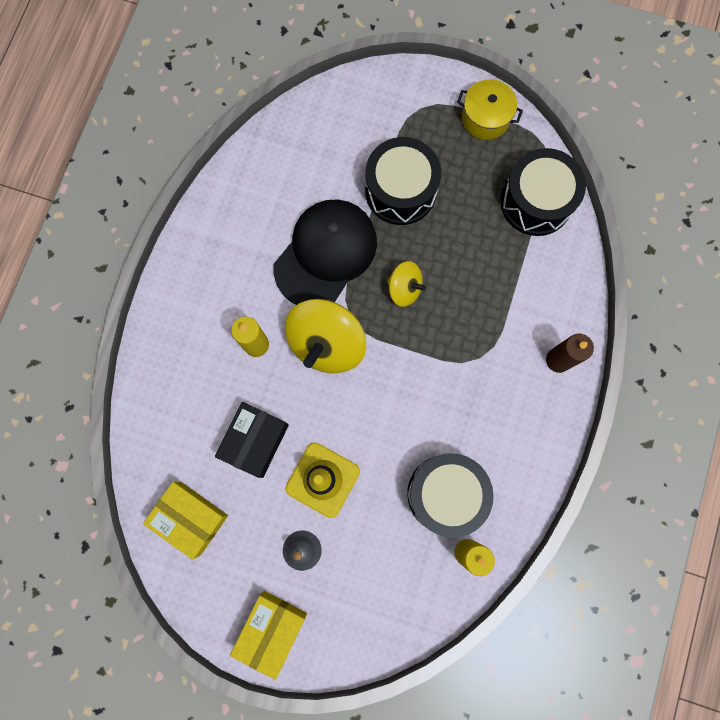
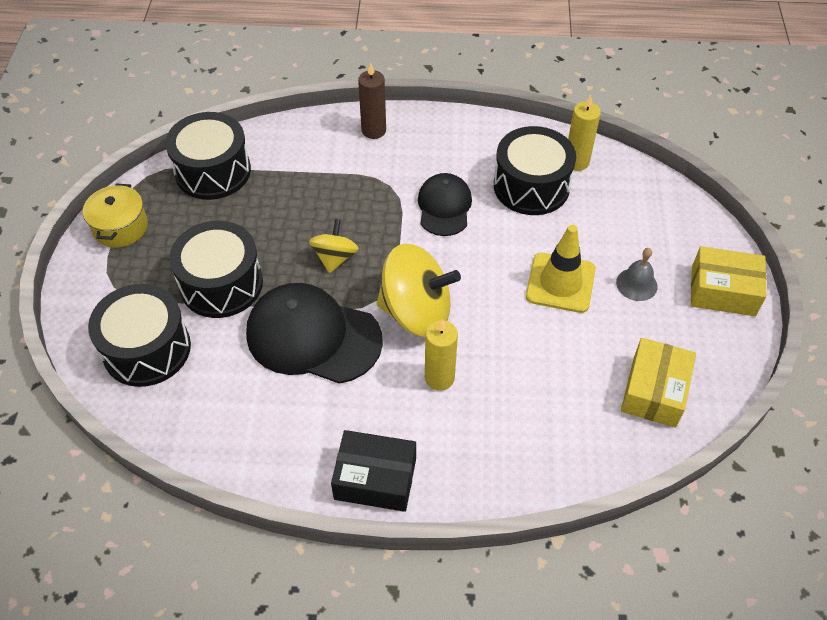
camera: 105 degrees left, 25 degrees down
black box [215,402,289,478] -> black box moved to [331,430,416,512]
none -> black drum [88,284,191,387]
none -> black cap [418,173,472,236]

